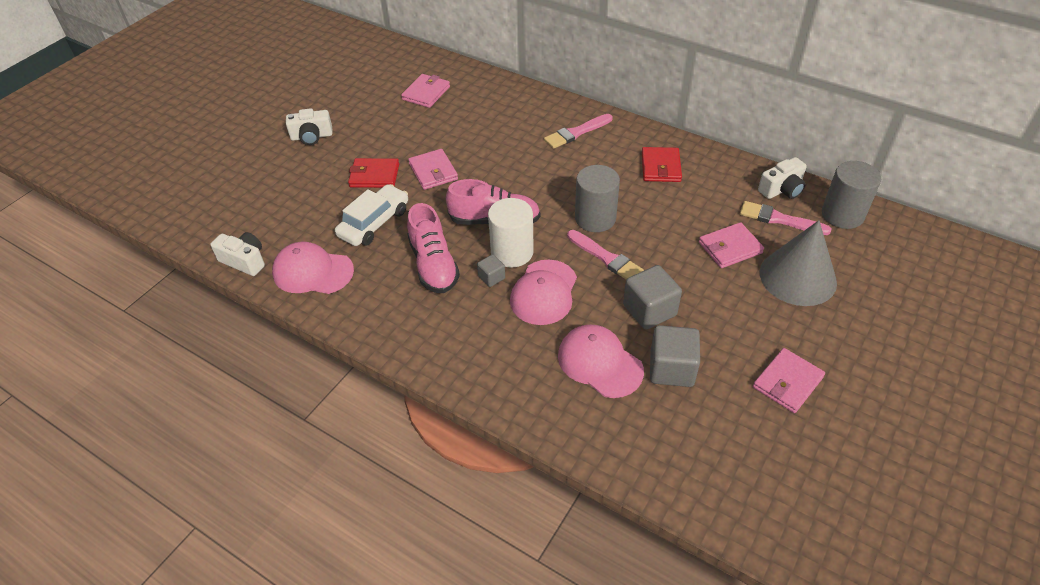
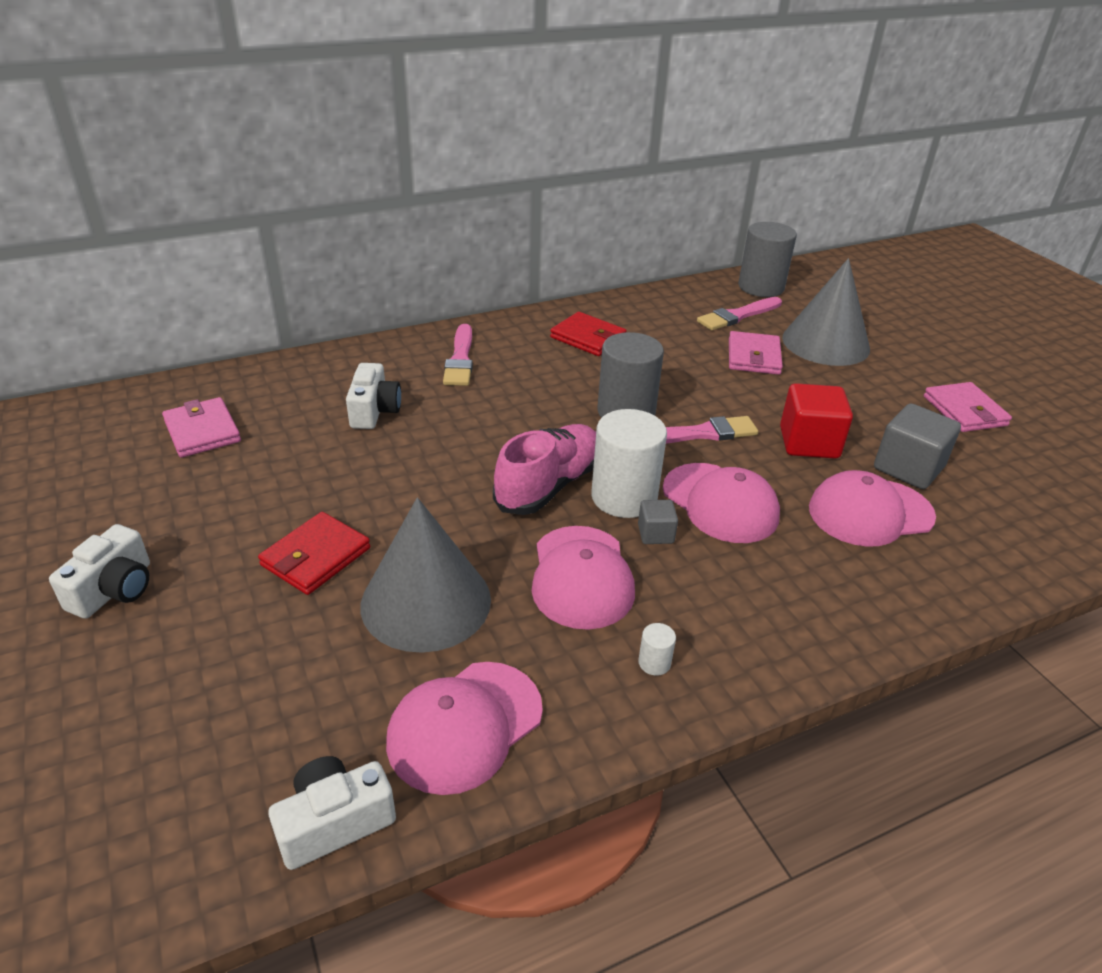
camera: 60 degrees left, 10 degrees down
white car [335,184,408,246] -> grey cone [361,497,491,653]
pink shoe [407,203,460,293] -> pink cap [532,526,635,630]
pink wallet [408,149,458,190] -> none
grey cube [623,265,682,329] -> red cube [780,383,853,458]
white camera [758,157,807,199] -> white camera moved to [346,363,401,429]
none -> white cylinder [638,623,676,676]

